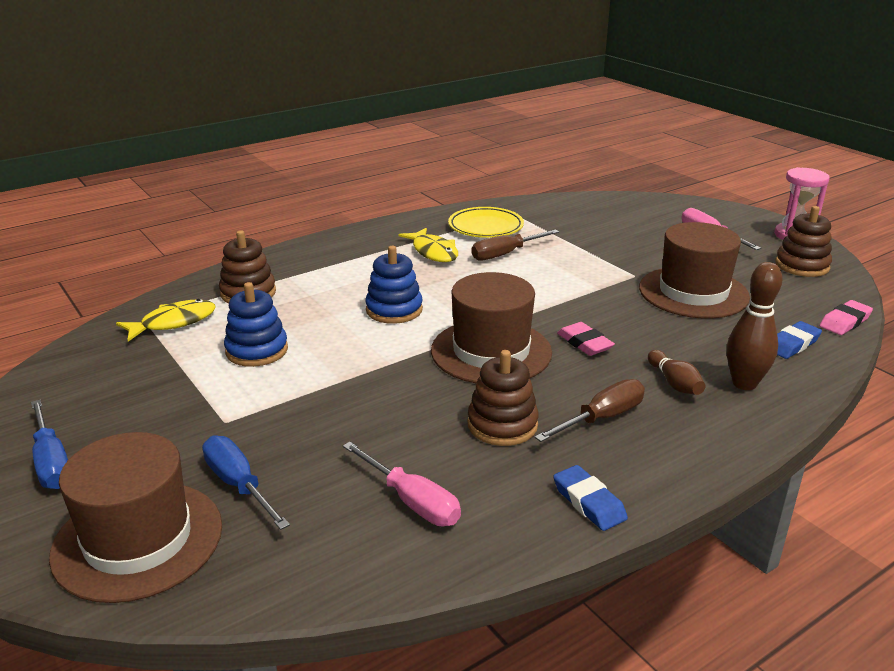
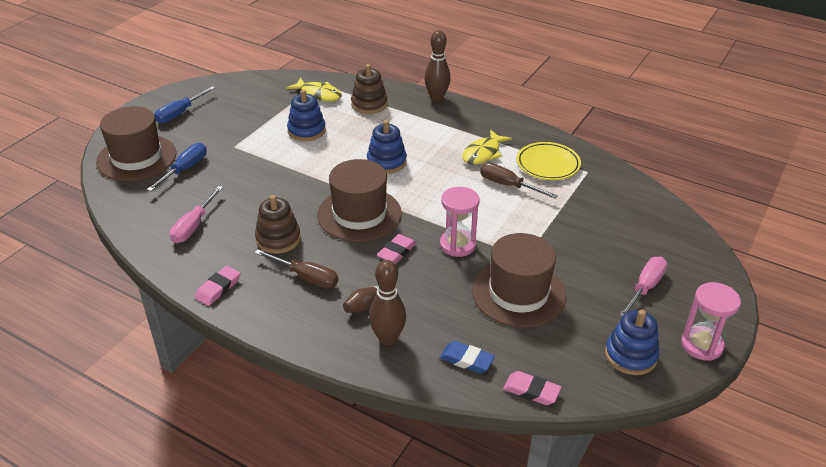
camera: 65 degrees right, 10 degrees up
blue eraser [553,465,628,531] -> pink eraser [195,266,240,306]
brown stacking toy [776,206,832,277] -> blue stacking toy [605,310,659,375]
none -> brown bowling pin [424,30,451,101]
none -> pink hourglass [440,187,480,257]

